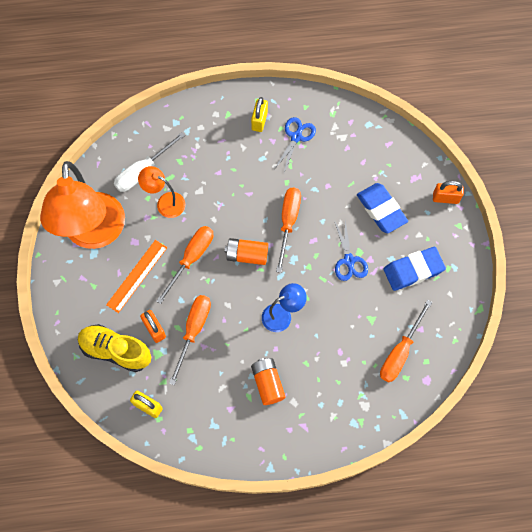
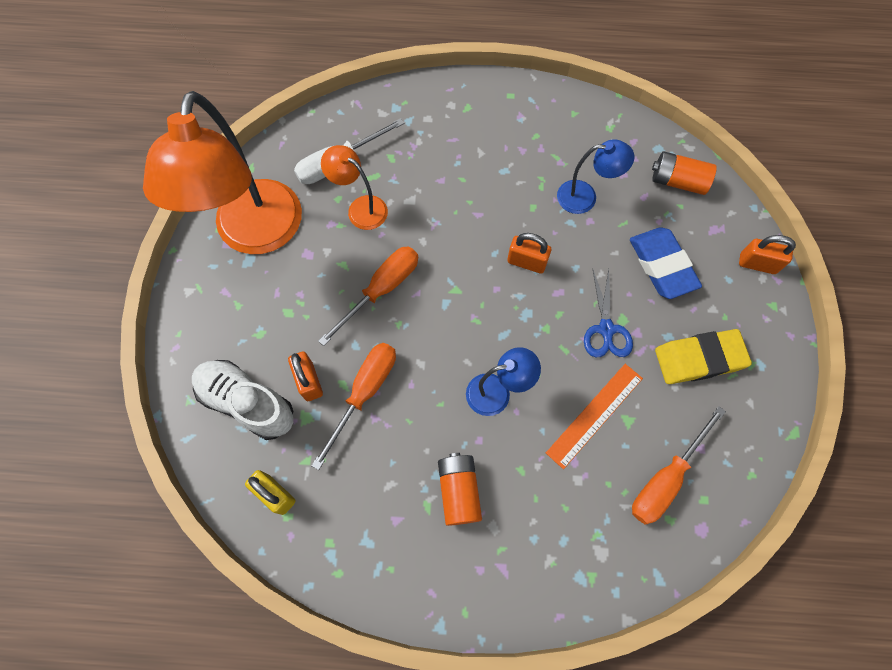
camera: 10 degrees right, 0 degrees up
yellow shoe [78,324,151,372] -> white shoe [192,360,293,440]
orange ruler [106,240,167,313] -> orange ruler moved to [546,364,643,469]
orange battery [225,238,268,265] -> orange battery moved to [652,151,717,195]
yellow padlock [251,97,268,132] -> none
blue scissors [275,117,316,173] -> none
orange screwdriver [276,187,301,273] -> orange padlock [507,233,551,274]
blue eraser [383,247,446,291] -> yellow eraser [655,329,752,384]
none -> blue lamp [557,139,634,214]

